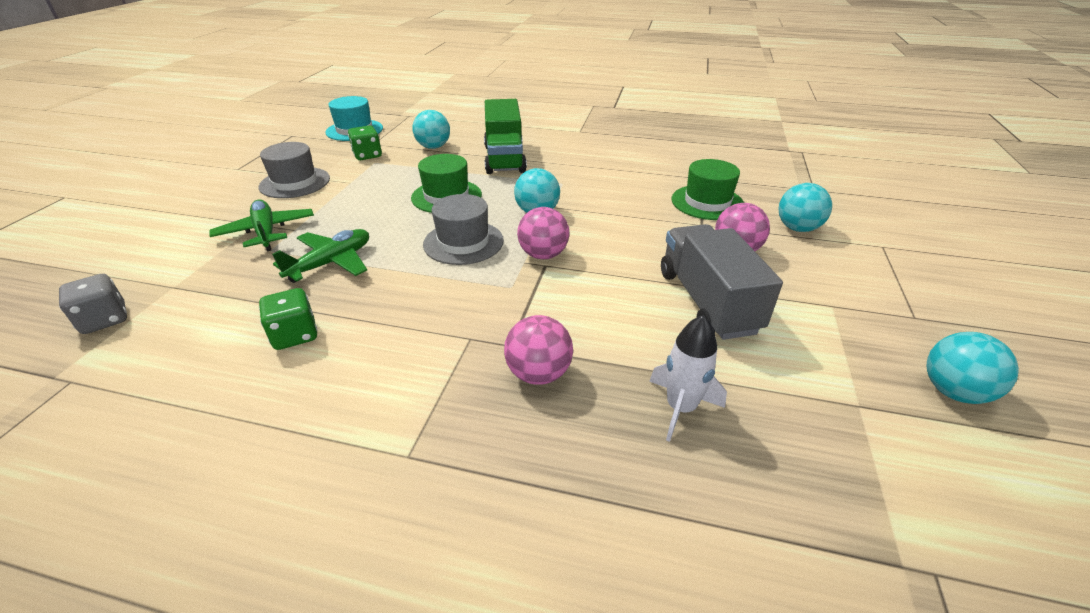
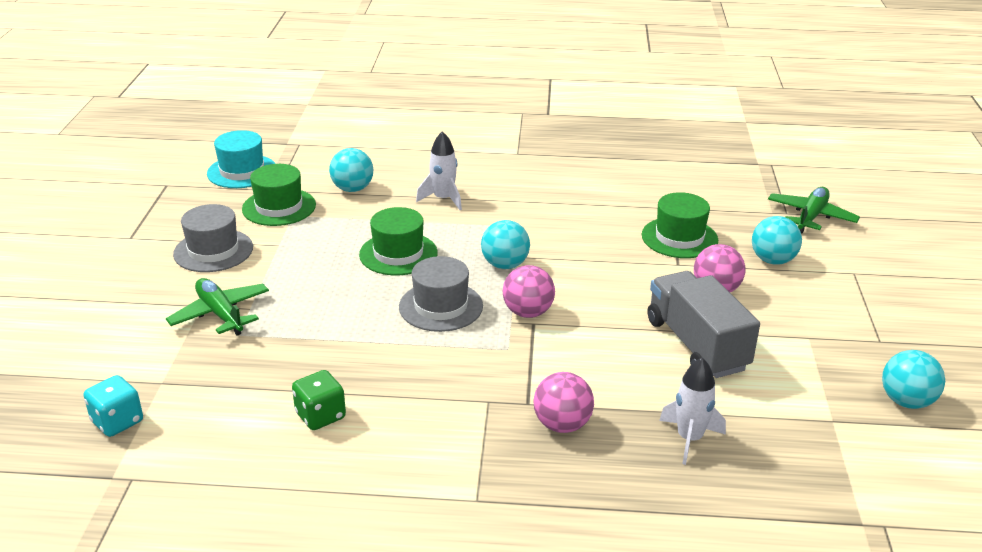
camera: 10 degrees left, 5 degrees down
grey dice [59,274,127,334] -> turquoise dice [83,375,143,437]
green plane [272,229,369,283] -> green plane moved to [768,187,860,233]
green dice [348,125,382,160] -> green hat [242,164,316,226]
green truck [484,99,527,174] -> white rocket [416,131,462,210]

